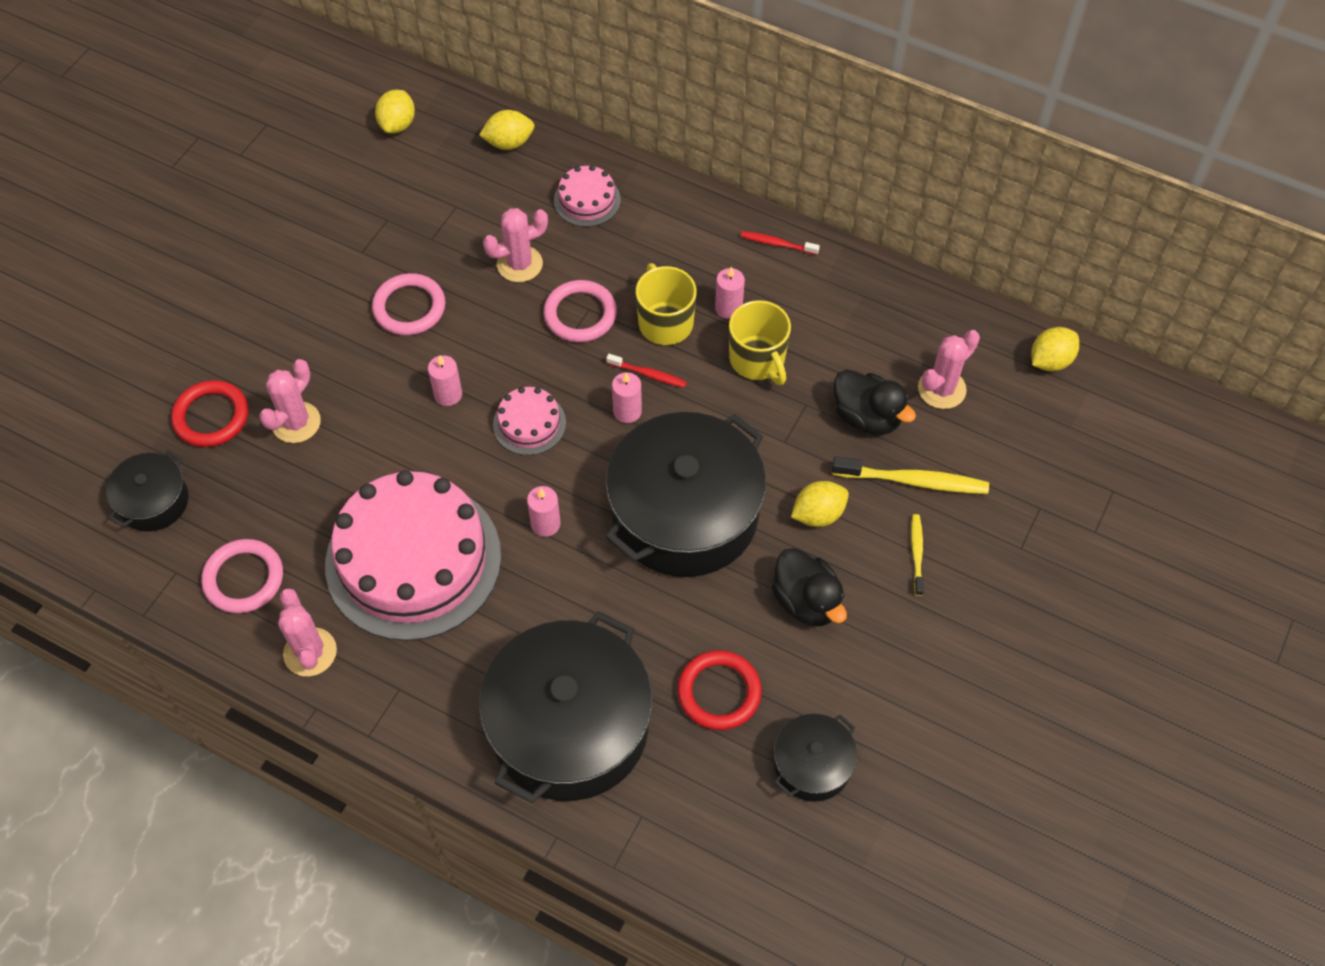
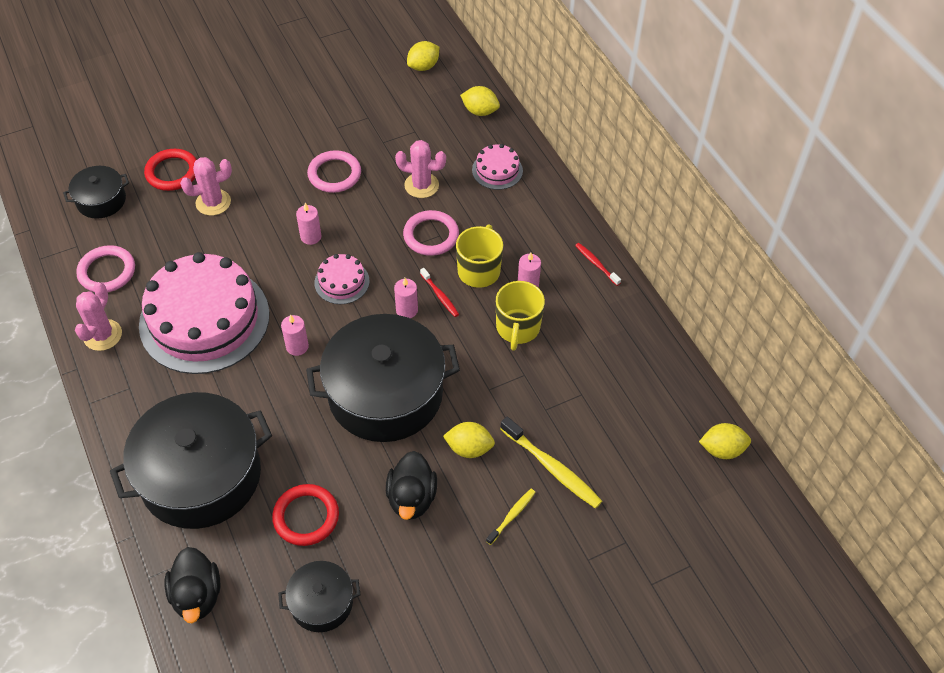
camera: 35 degrees right, 5 degrees down
black duck [834,369,916,435] -> black duck moved to [165,547,220,623]
pink cactus [918,330,980,409] -> none

